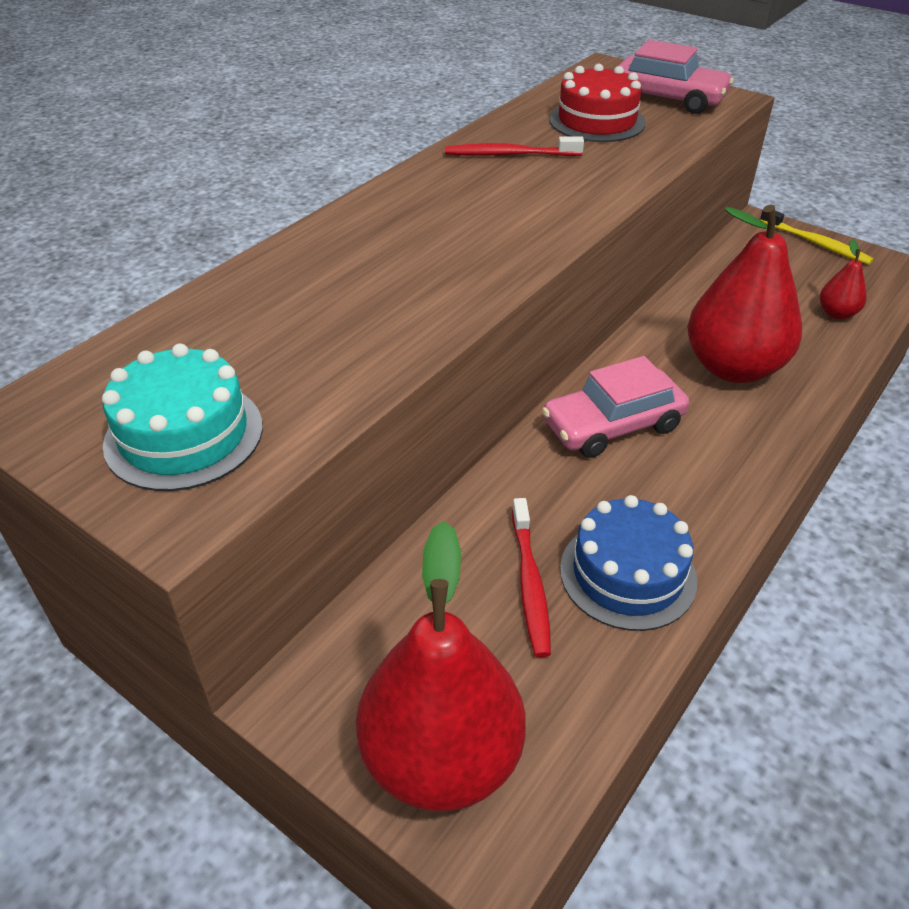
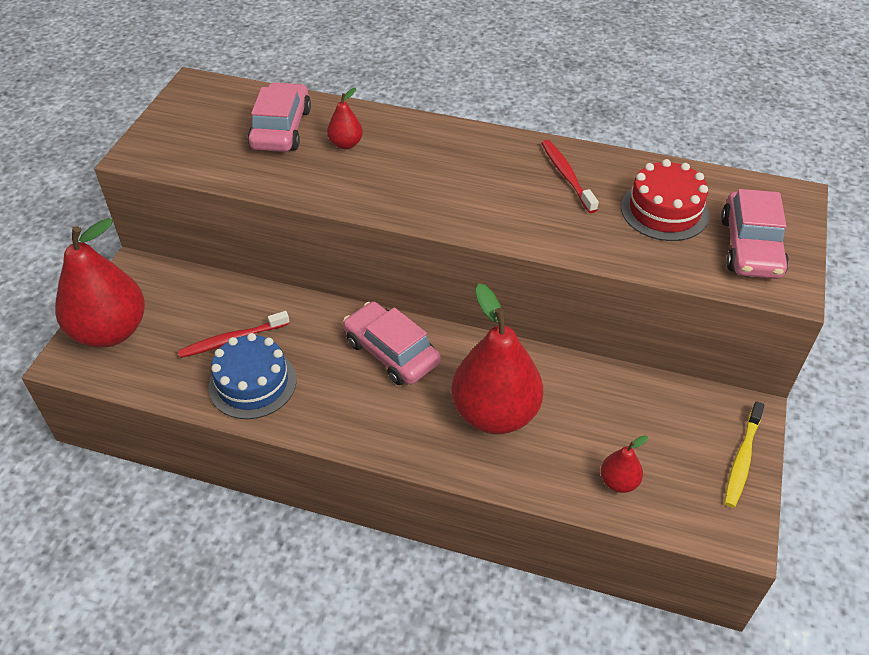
camera: 70 degrees right, 5 degrees up
turquoise cake [102,343,263,491] -> none
none -> pink car [248,82,311,152]
none -> red pear [327,88,363,149]

